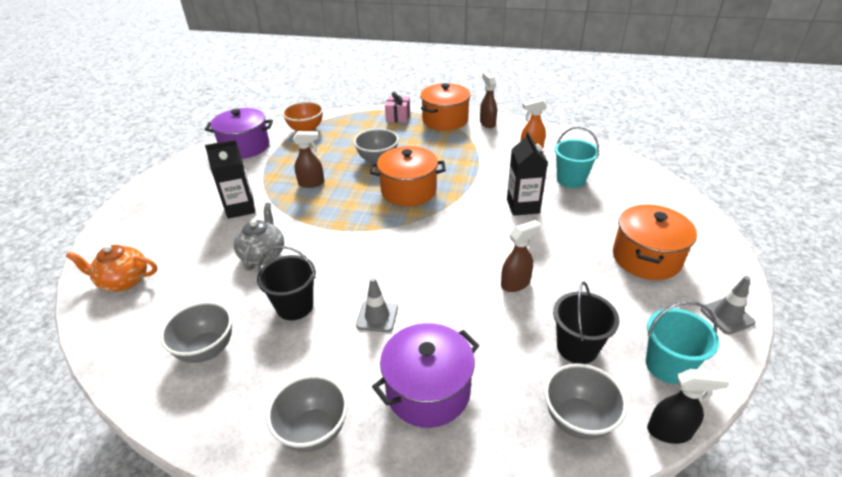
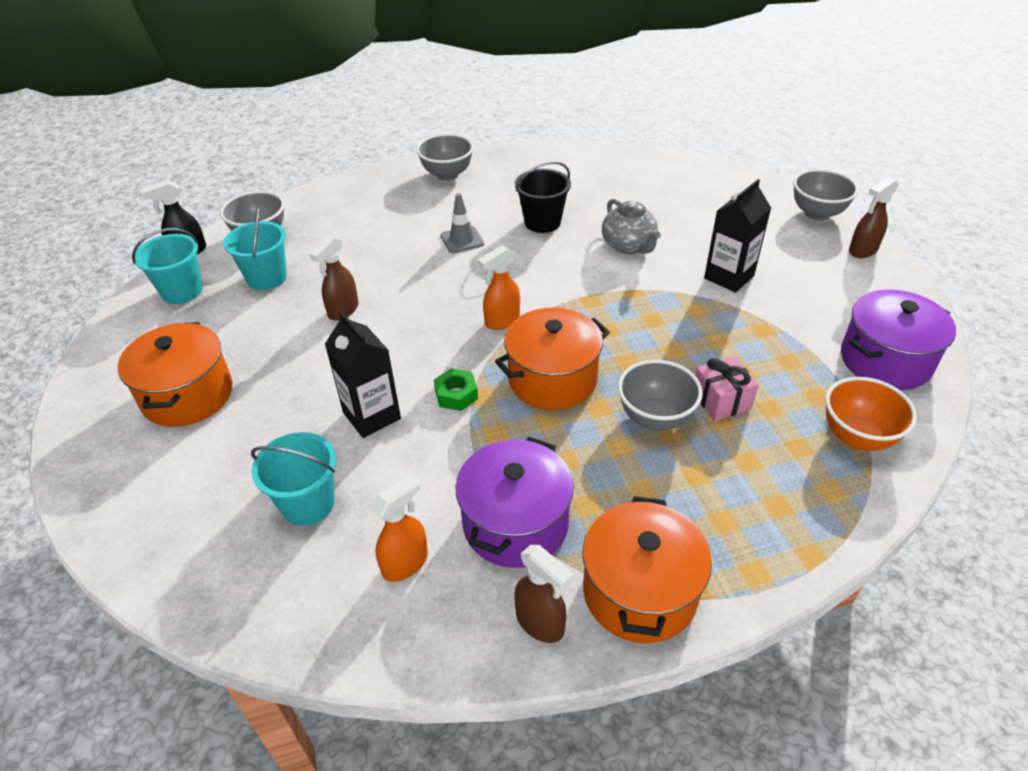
camera: 150 degrees right, 5 degrees up
orange teapot [66,245,157,292] -> none
grey bowl [160,301,232,363] -> grey bowl moved to [793,169,859,221]
brown spray bottle [293,131,324,188] -> brown spray bottle moved to [849,177,899,258]
purple pot [372,323,479,428] -> purple pot moved to [456,437,574,568]
pink gift [385,92,410,123] -> pink gift moved to [695,356,759,421]
black bucket [553,282,619,364] -> turquoise bucket [224,206,287,290]
grey traffic cone [700,276,755,335] -> none
none -> green nut [434,368,478,411]
none -> orange spray bottle [478,245,520,330]

